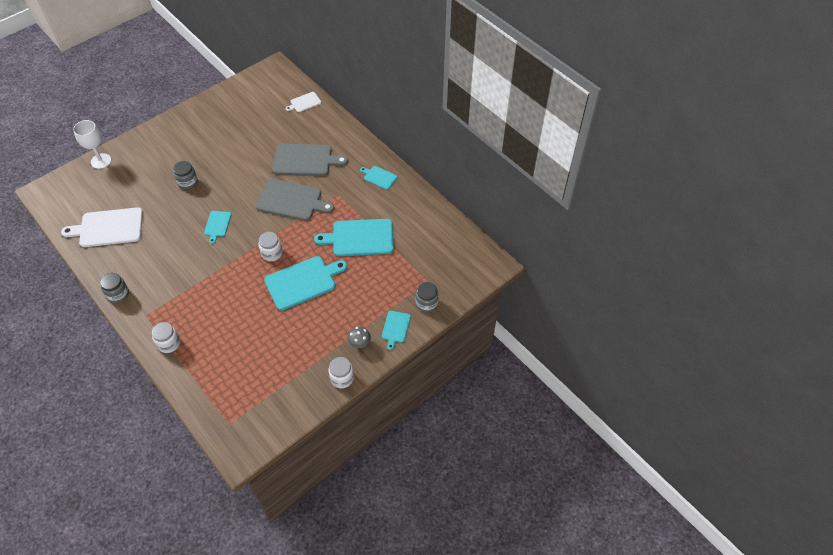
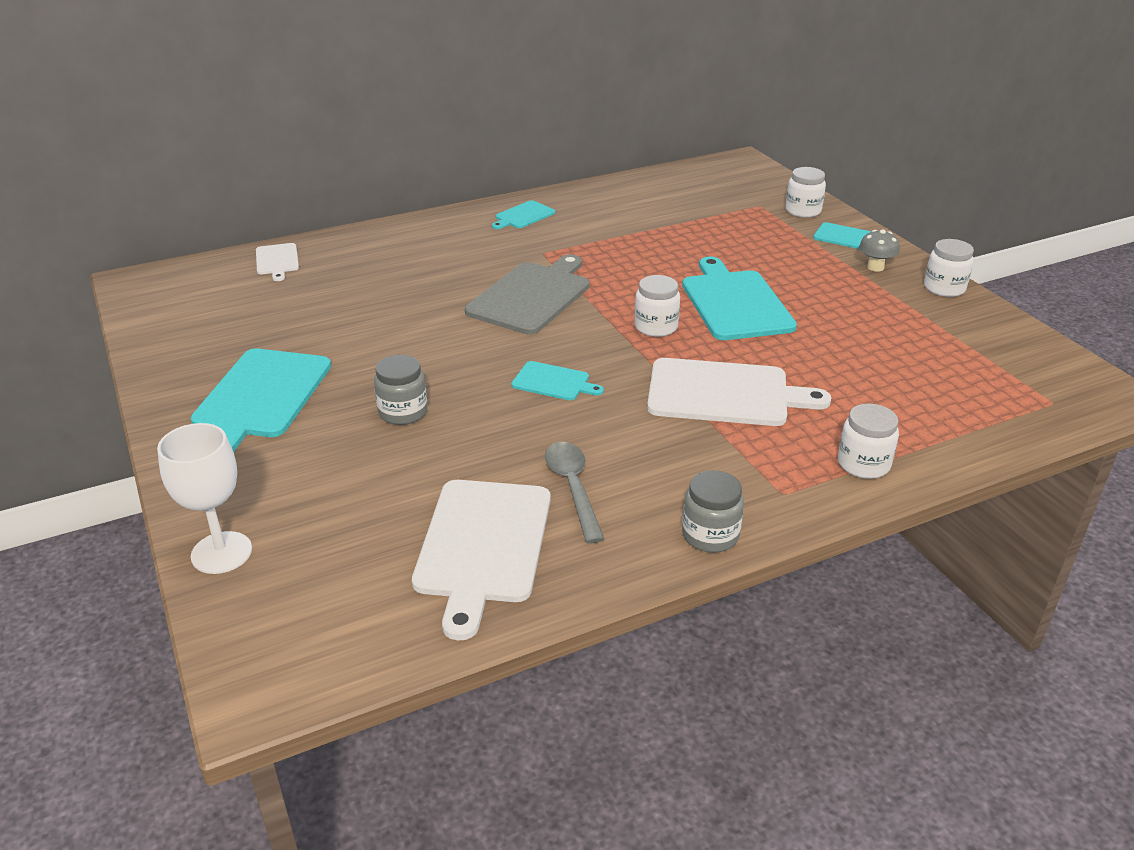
camera: 75 degrees left, 20 degrees down
grey cutting board [273,143,348,176] -> none
turquoise cutting board [314,219,394,256] -> turquoise cutting board moved to [191,348,331,452]
grey jar [416,282,439,312] -> white jar [786,167,826,218]
none -> grey spoon [545,442,604,543]
none -> white cutting board [647,358,831,426]

